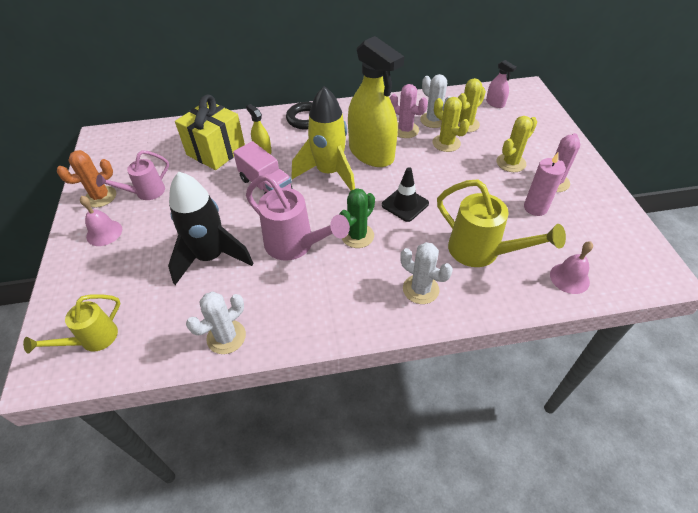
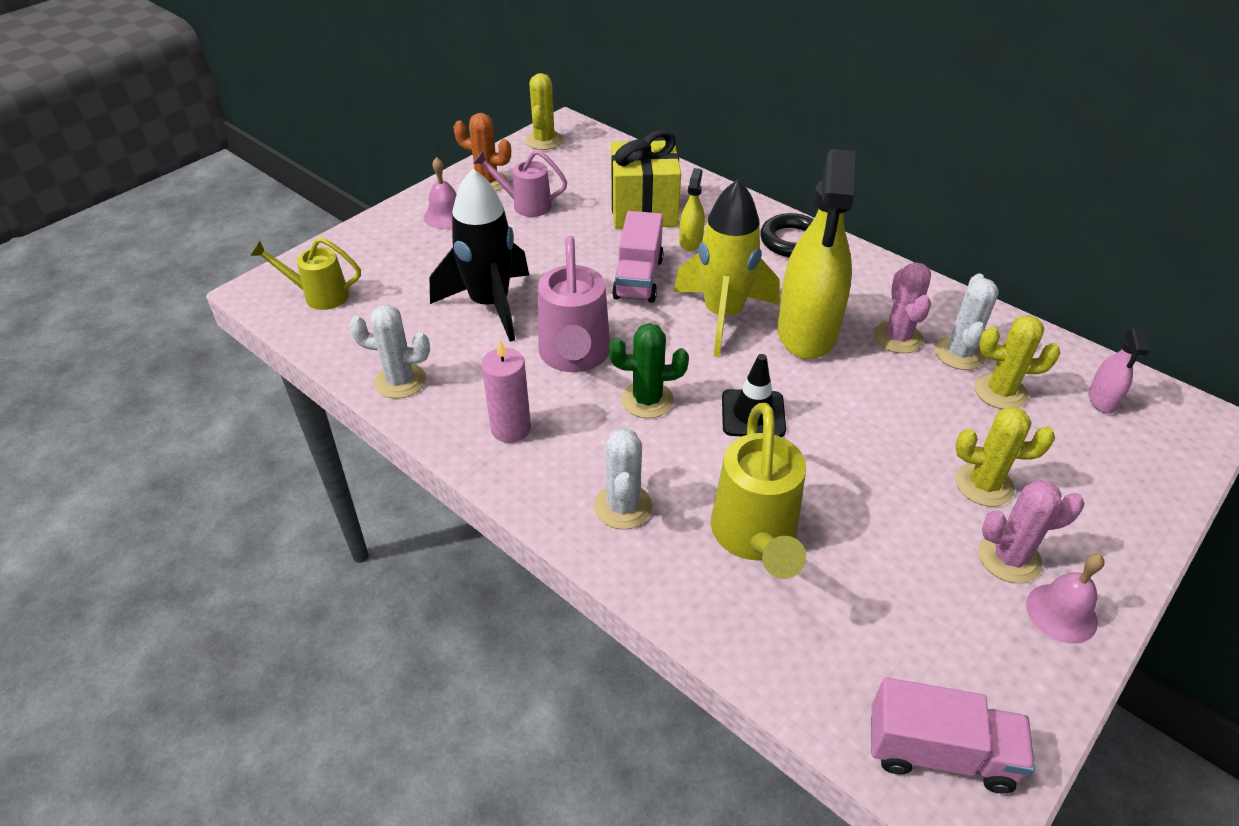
camera: 50 degrees right, 5 degrees down
yellow cactus [433,97,469,152] -> yellow cactus moved to [525,73,563,150]
pink candle [524,153,566,216] -> pink candle moved to [481,340,531,443]
pink bell [550,241,593,294] -> pink bell moved to [1026,554,1105,644]
none -> pink truck [871,677,1035,794]

